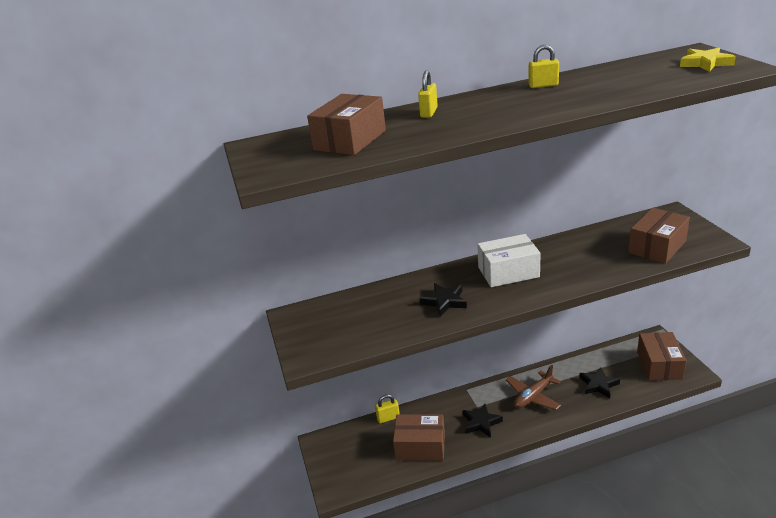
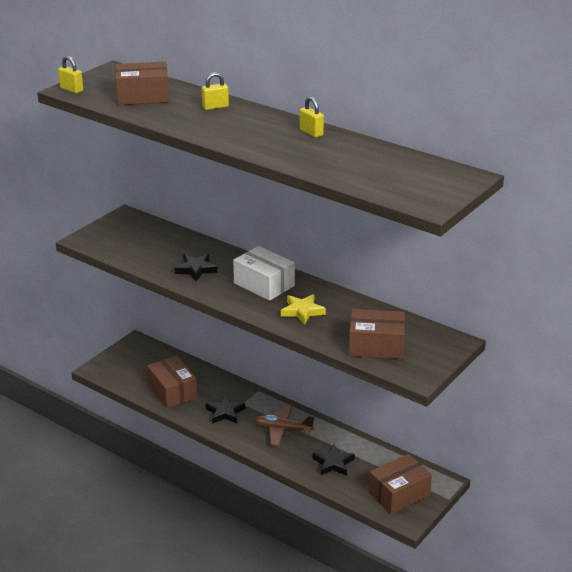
camera: 50 degrees right, 0 degrees up
yellow padlock [375,394,400,423] -> yellow padlock moved to [58,56,83,93]
yellow star [680,48,736,72] -> yellow star moved to [281,294,326,325]

